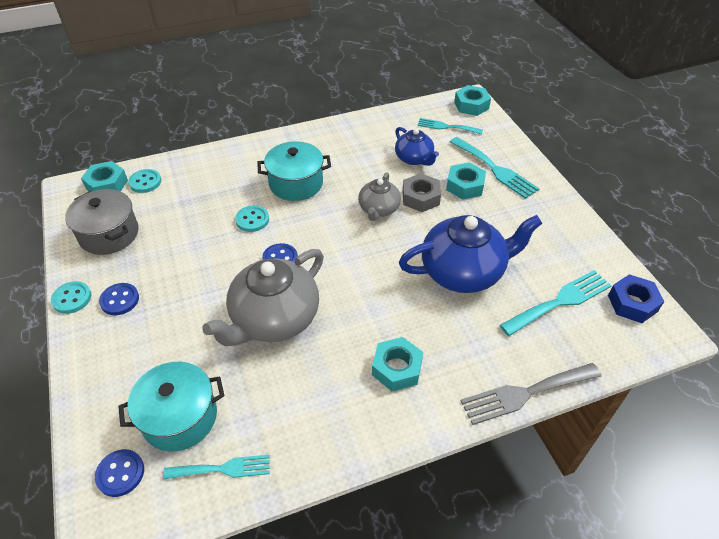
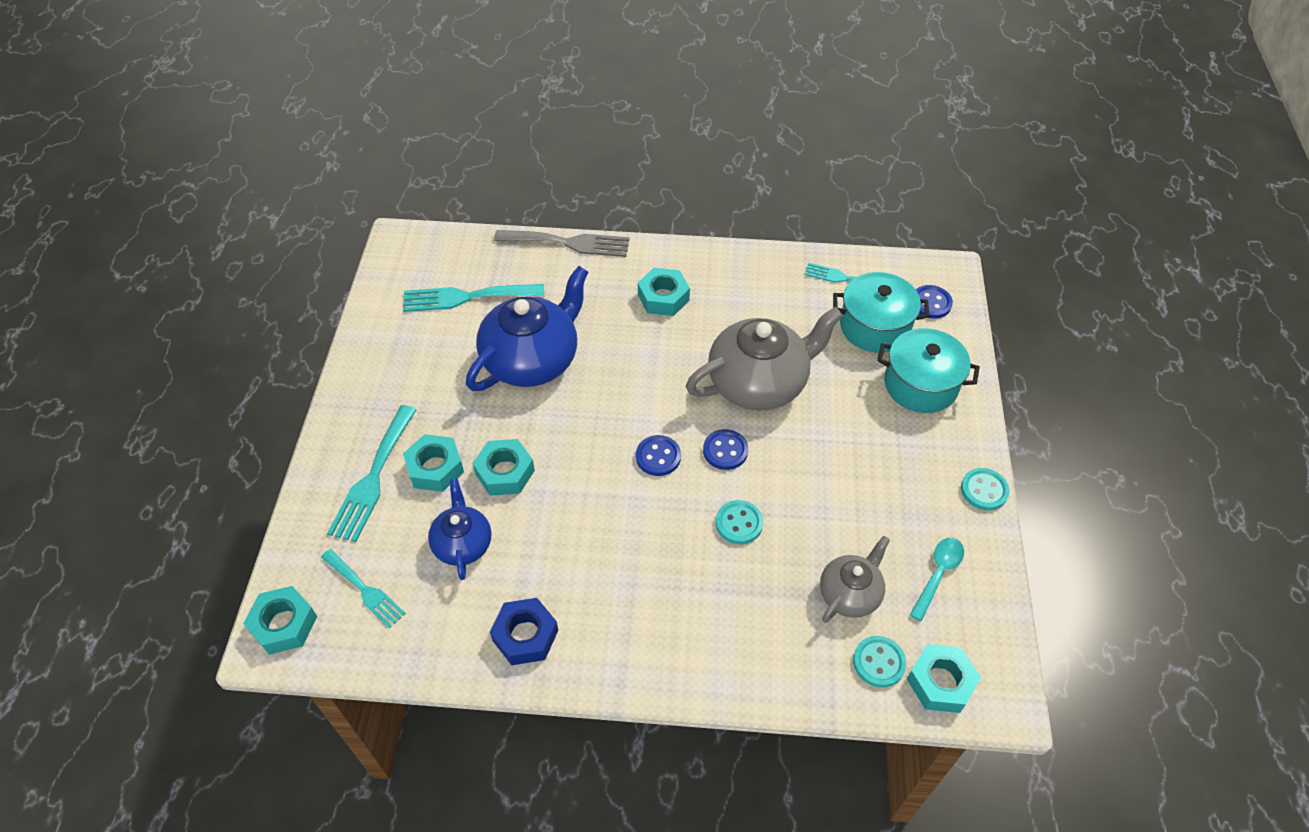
camera: 155 degrees left, 5 degrees up
grey pot [65,189,139,255] -> turquoise spoon [910,538,964,621]
blue button [99,283,139,315] -> blue button moved to [636,435,681,476]
turquoise pot [257,141,331,201] -> turquoise pot moved to [877,328,980,413]
grey teapot [358,172,401,221] -> grey teapot moved to [820,536,890,623]
blue teapot [399,215,543,293] -> blue teapot turned 120 degrees clockwise [466,266,588,391]
grey nut [402,173,441,212] -> turquoise nut [472,439,535,496]
turquoise fork [450,137,540,199] -> turquoise fork turned 150 degrees counterclockwise [327,405,417,542]
blue nut [608,274,665,323] -> blue nut moved to [490,598,558,665]

